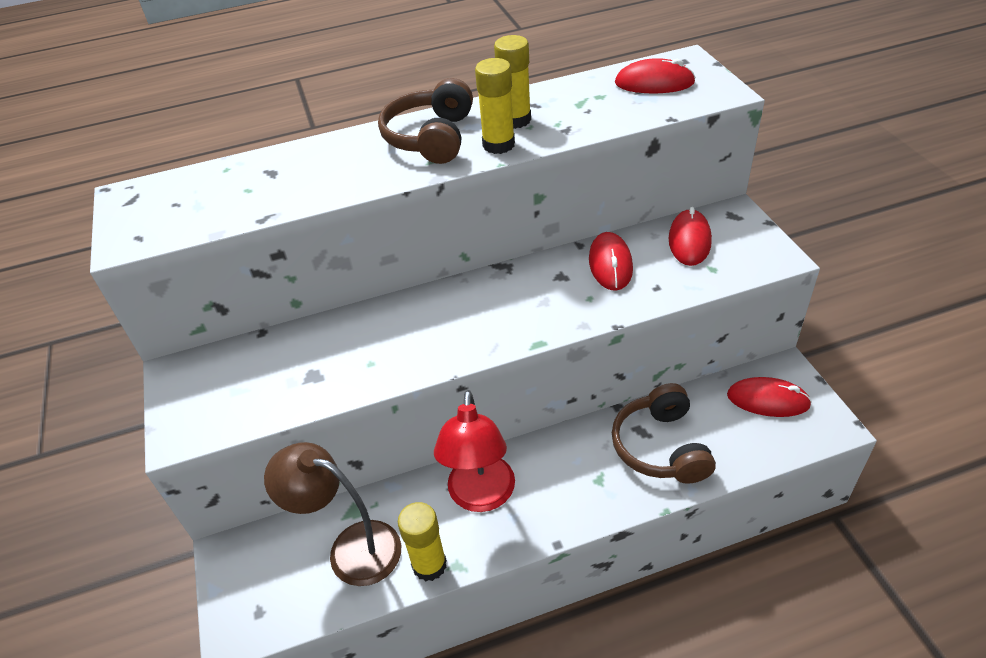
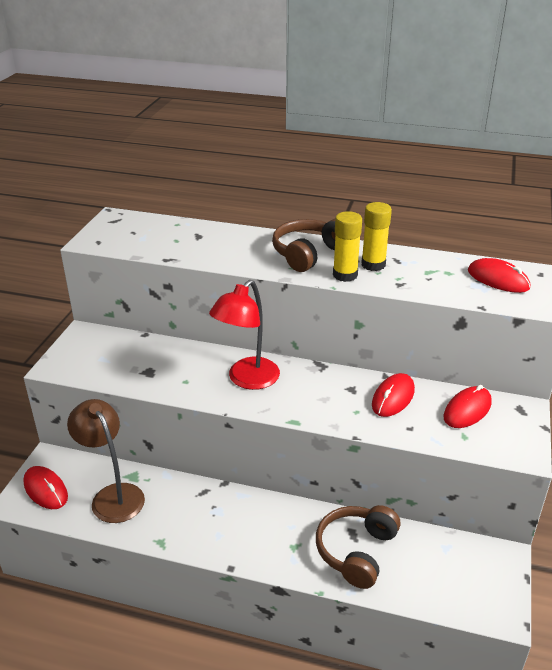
camera: 30 degrees right, 10 degrees down
yellow glue stick [398,502,447,581] -> none
red lamp [434,390,515,512] -> red lamp moved to [209,280,280,390]
red mouse [727,377,812,417] -> red mouse moved to [23,466,68,509]

